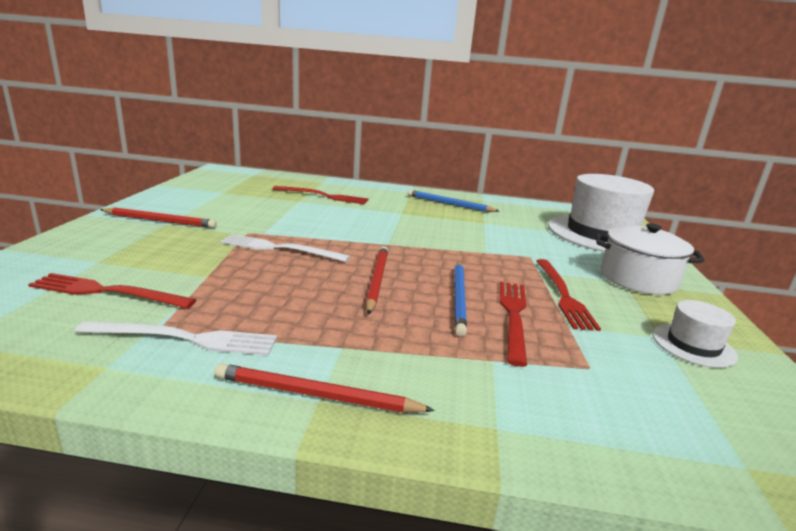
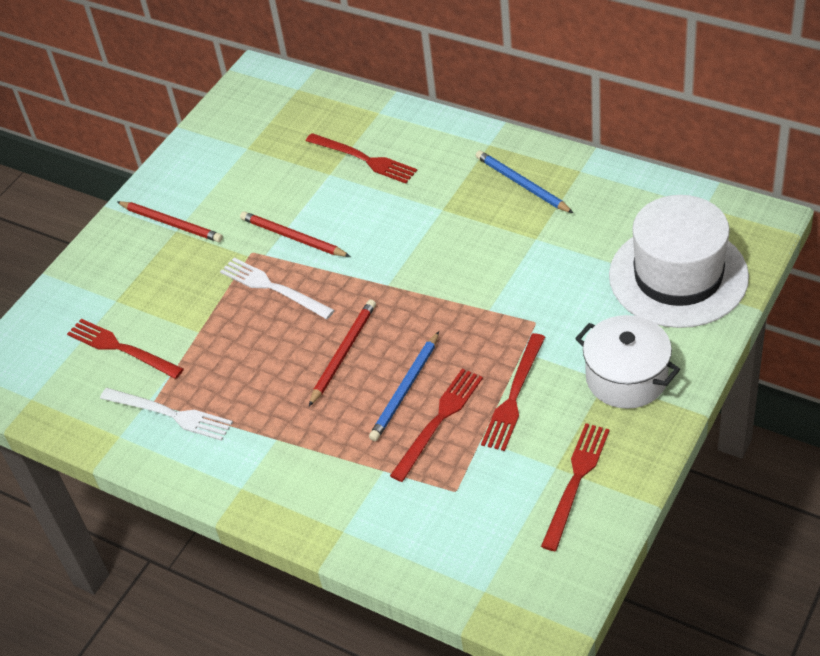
camera: 30 degrees right, 25 degrees up
red pencil [215,363,435,413] -> red pencil moved to [240,211,351,257]
white hat [652,300,738,368] -> red fork [541,423,610,551]

